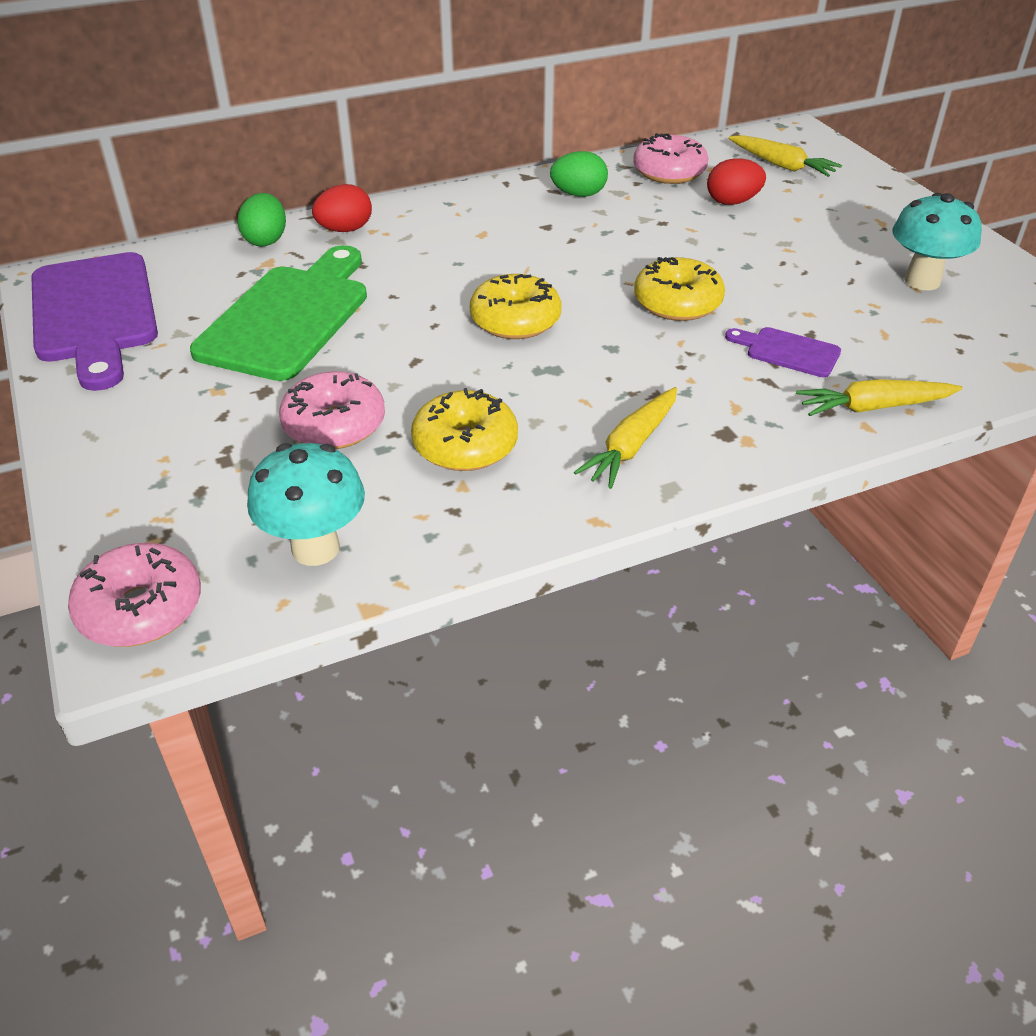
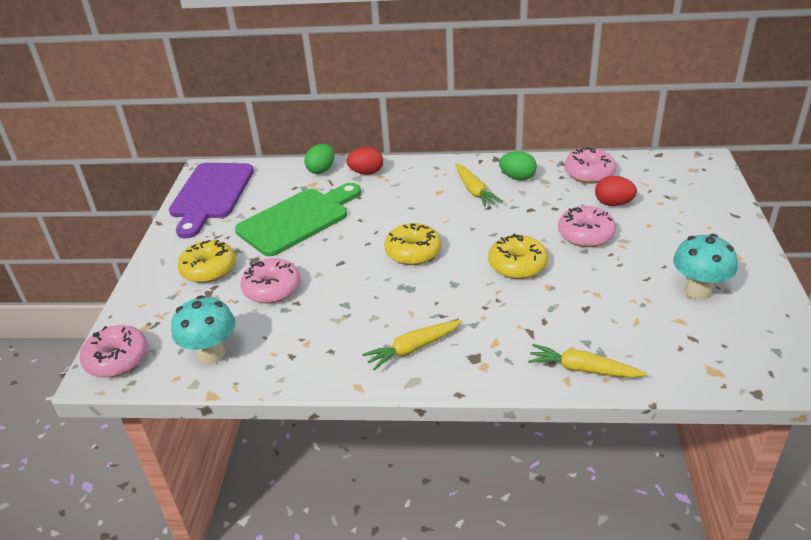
camera: 30 degrees right, 5 degrees down
yellow donut [411,388,518,471] -> yellow donut moved to [177,240,236,283]
purple cutting board [725,327,841,377] -> none
yellow carrot [729,135,842,177] -> yellow carrot moved to [455,164,503,207]
none -> pink donut [558,206,616,247]

